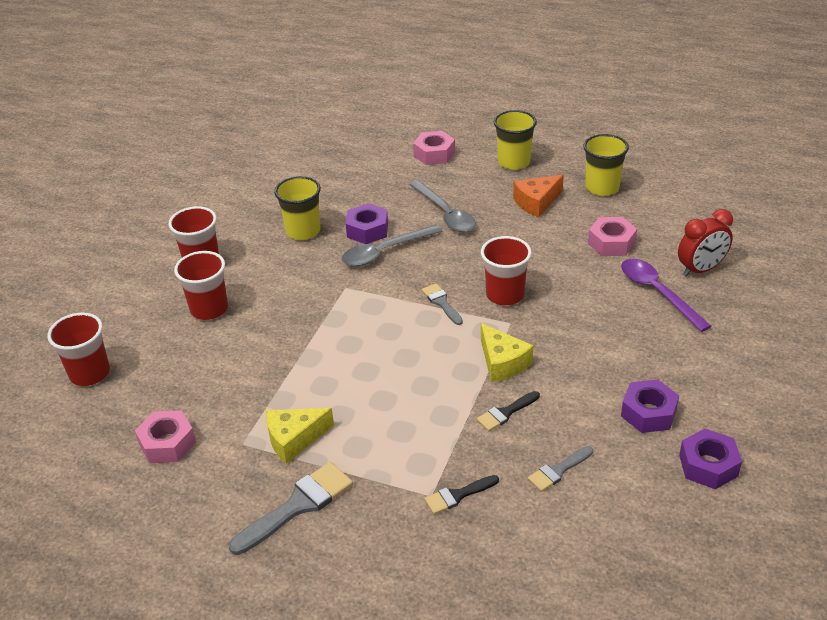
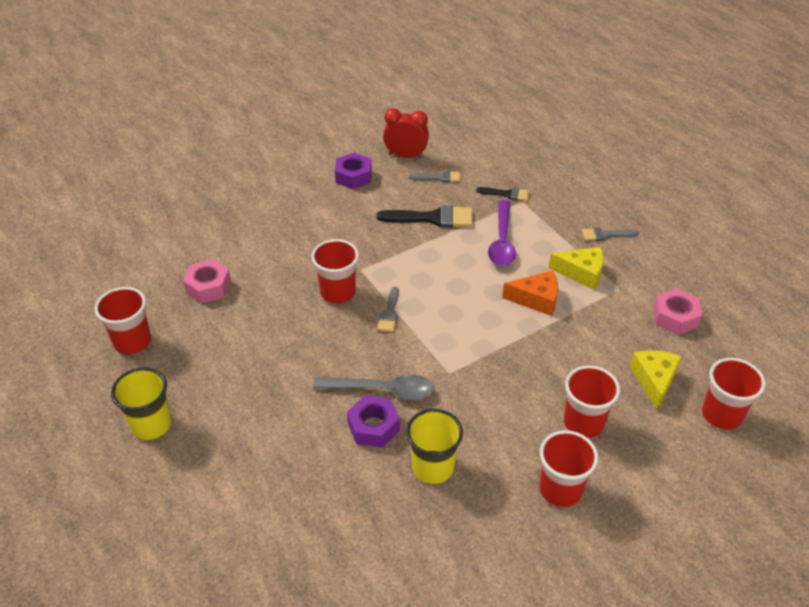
camera: 145 degrees left, 5 degrees up
grey brush [229,462,353,555] -> grey brush [582,227,638,241], size x0.57
grey spoon [410,180,476,232] -> none
pink nut [413,131,455,165] -> none
black brush [477,391,540,431] -> black brush [377,205,473,228], size x1.75
yellow cheese [481,323,533,382] -> yellow cheese moved to [630,350,682,411]
orange cheese [513,175,564,217] -> orange cheese moved to [502,271,558,316]
yellow cup [583,134,629,196] -> red cup [95,287,151,354]
purple spoon [621,259,711,332] -> purple spoon moved to [488,200,516,266]
red clock [678,209,733,277] -> red clock moved to [383,108,429,158]
purple nut [679,429,742,489] -> none

